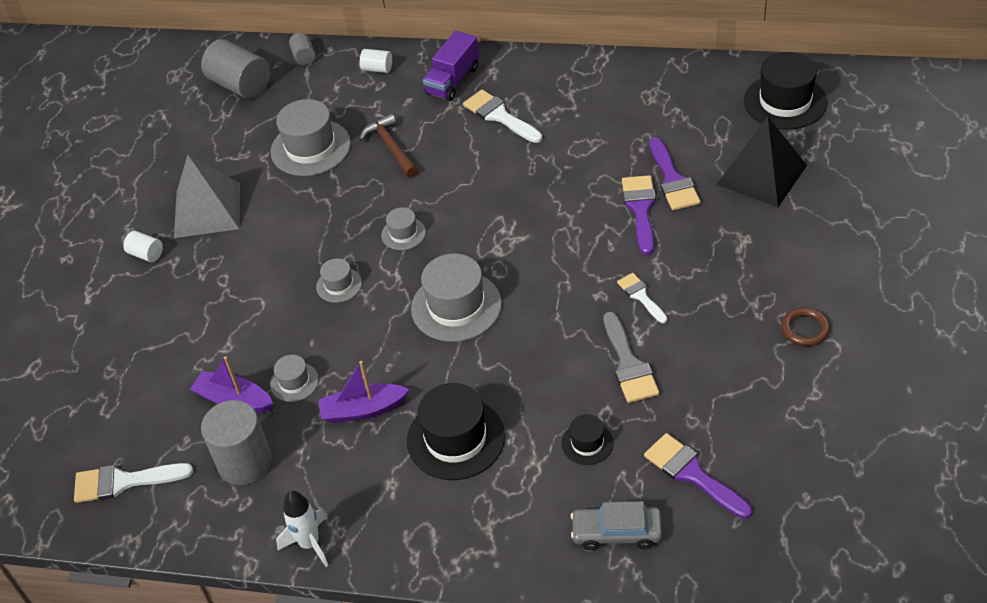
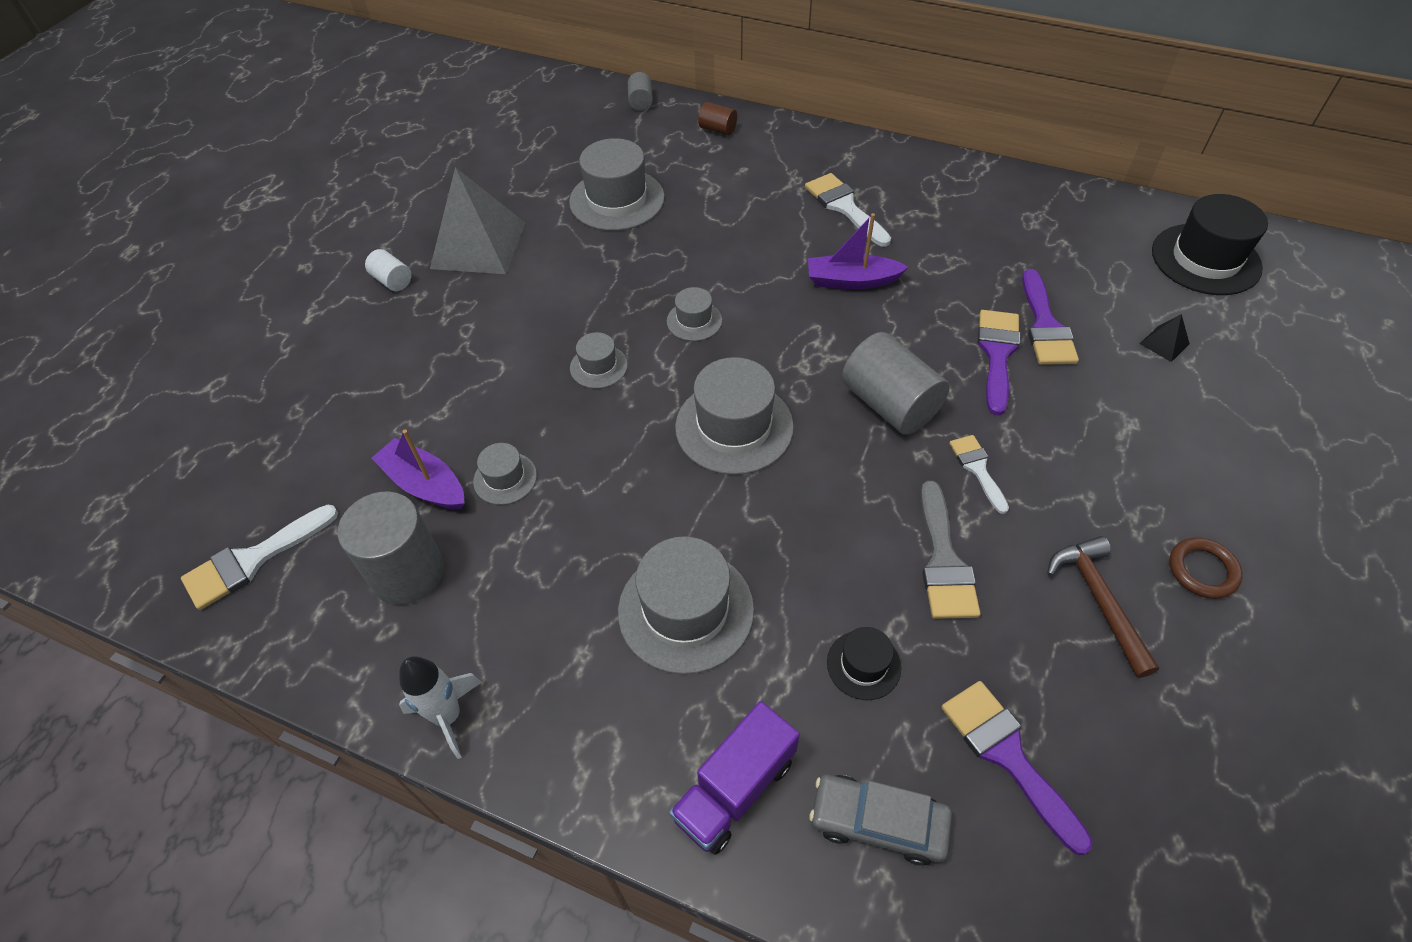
camera: 10 degrees right, 5 degrees up
white brush [74,463,193,503] -> white brush turned 45 degrees counterclockwise [181,505,338,610]
grey cylinder [201,39,270,99] -> grey cylinder moved to [842,332,950,435]
purple boat [318,361,410,423] -> purple boat moved to [808,213,909,289]
brown hammer [359,114,418,178] -> brown hammer moved to [1047,536,1159,678]
white cylinder [360,49,392,73] -> brown cylinder [698,102,737,136]
black hat [407,383,505,480] -> grey hat [618,536,754,674]
purple truck [423,31,479,101] -> purple truck moved to [669,701,800,855]
black pyramid [717,116,807,207] -> black pyramid [1140,314,1190,362], size x0.40

